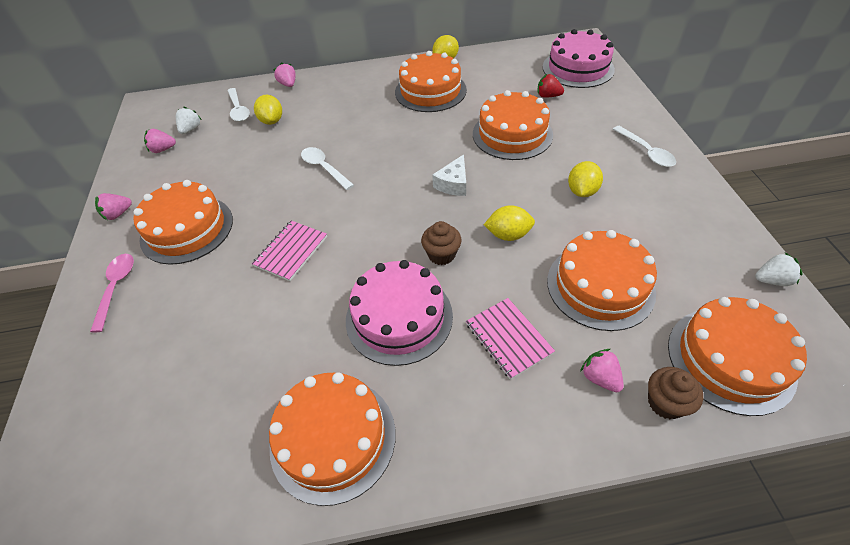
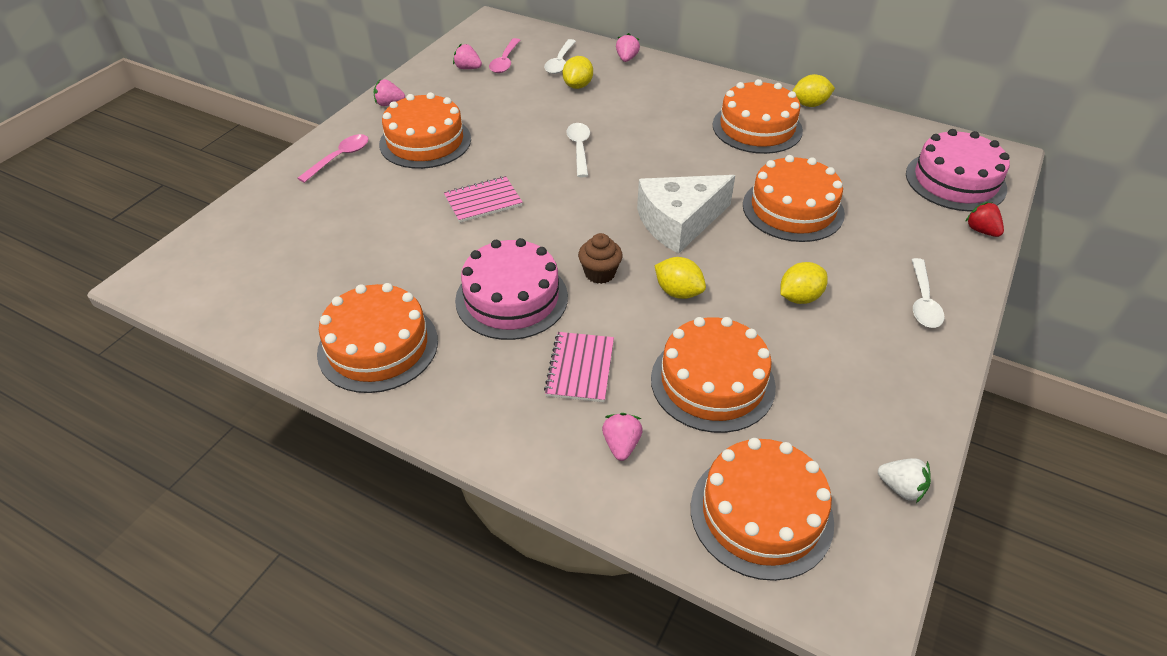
camera: 35 degrees right, 5 degrees down
white strawberry [176,107,202,134] -> pink spoon [489,38,520,73]
white cheese [432,154,466,196] -> white cheese [637,175,735,254], size x1.90
red strawberry [537,74,564,98] -> red strawberry moved to [965,202,1004,237]
brown cupcake [648,367,704,419] -> none

